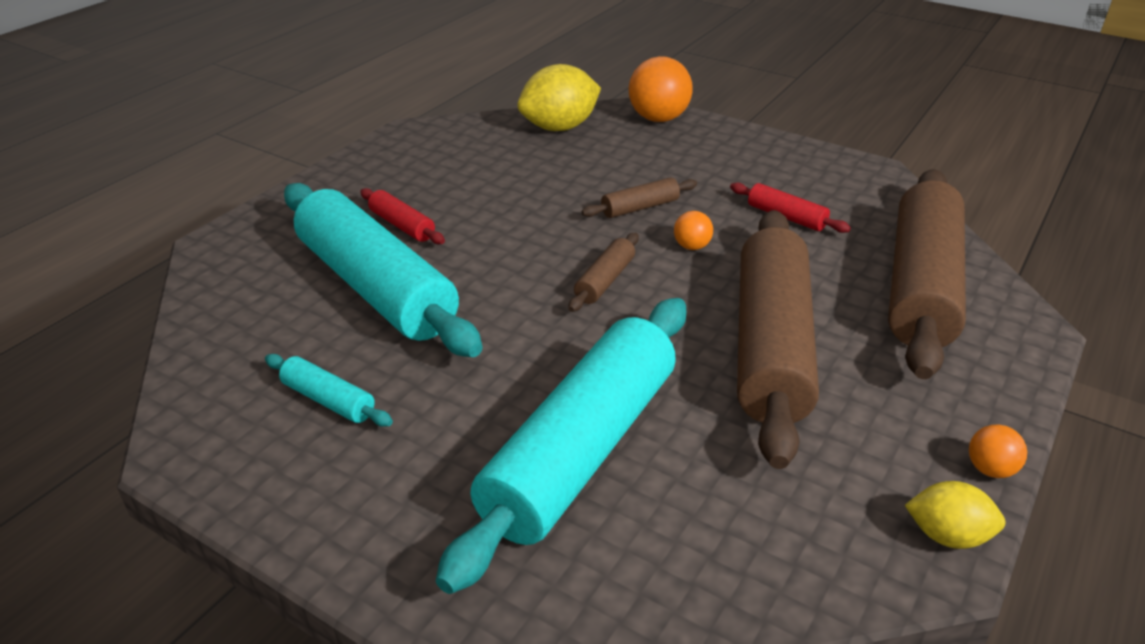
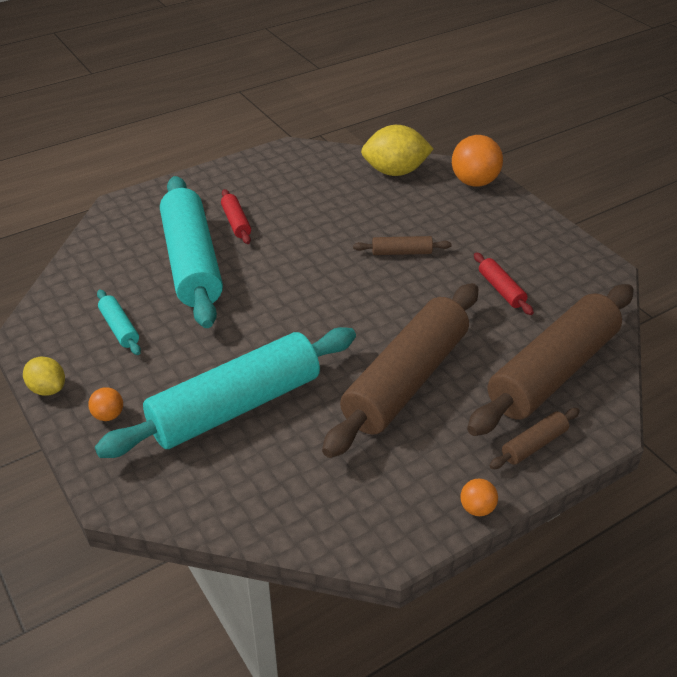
camera: 25 degrees right, 5 degrees up
brown rolling pin [568,233,639,312] -> brown rolling pin moved to [489,408,580,469]
orange ball [674,211,713,250] -> orange ball moved to [88,387,123,421]
yellow lemon [905,481,1005,549] -> yellow lemon moved to [23,357,65,396]

